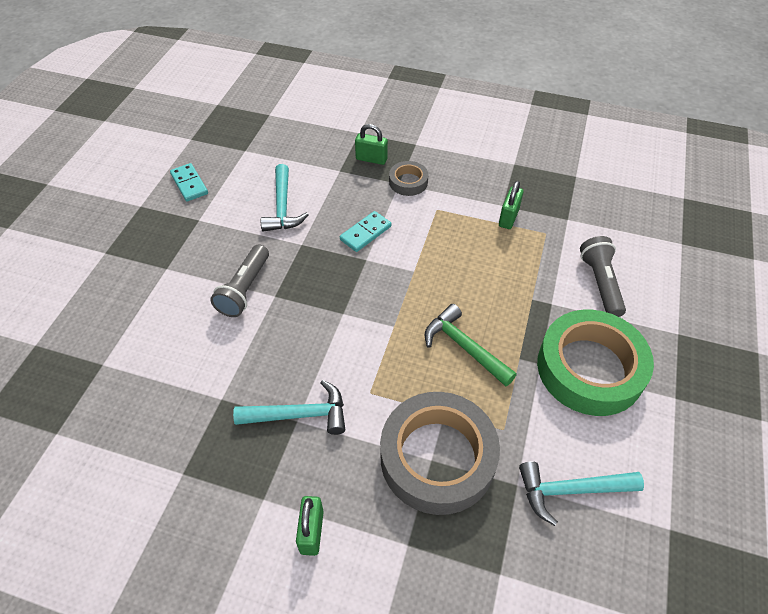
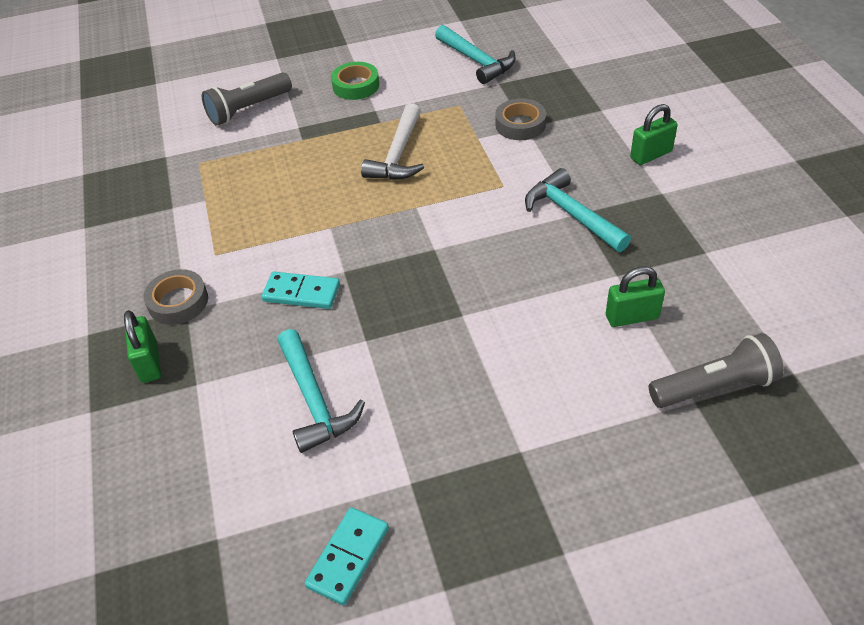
camera: 120 degrees left, 5 degrees down
grey flashlight [210,244,269,317] -> grey flashlight moved to [649,333,784,408]
turquoise hammer [261,164,309,232] -> turquoise hammer turned 105 degrees clockwise [278,329,365,453]
grey tape [380,392,500,515] -> grey tape [495,98,546,140], size x0.47
green hammer [425,304,517,387] -> white hammer [361,103,424,180]
green padlock [499,181,523,229] -> green padlock moved to [606,266,665,327]
green tape [537,310,654,416] -> green tape [331,62,379,100], size x0.47

